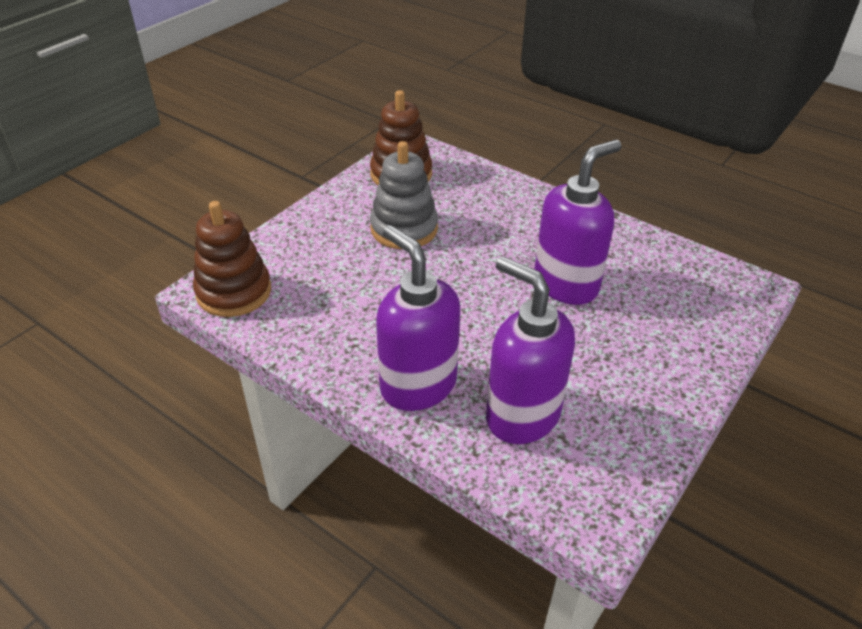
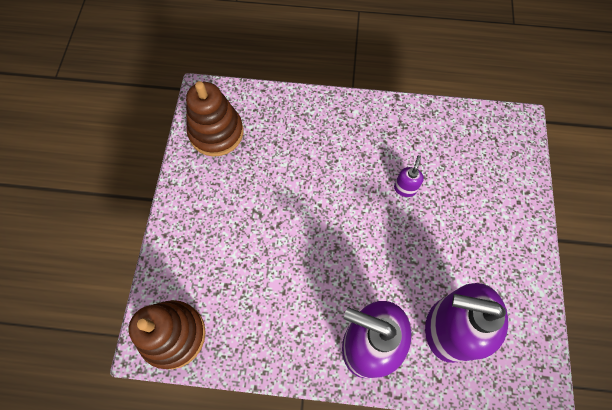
camera: 30 degrees left, 25 degrees up
grey stacking toy [370,141,438,249] -> none
purple soap dispenser [534,140,621,305] -> purple soap dispenser [394,155,424,197], size x0.41

